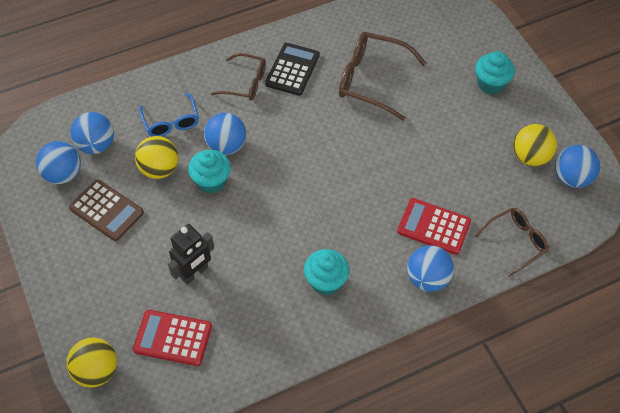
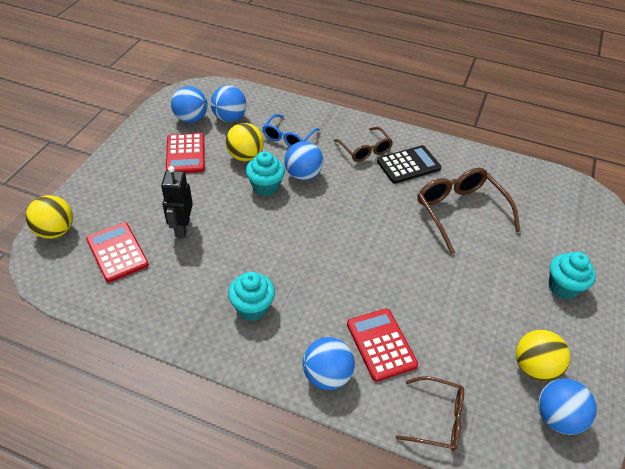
camera: 45 degrees right, 10 degrees down
brown calculator [69,179,144,241] -> red calculator [166,133,205,173]
black robot [168,224,214,285] -> black robot turned 90 degrees clockwise [161,166,193,238]

